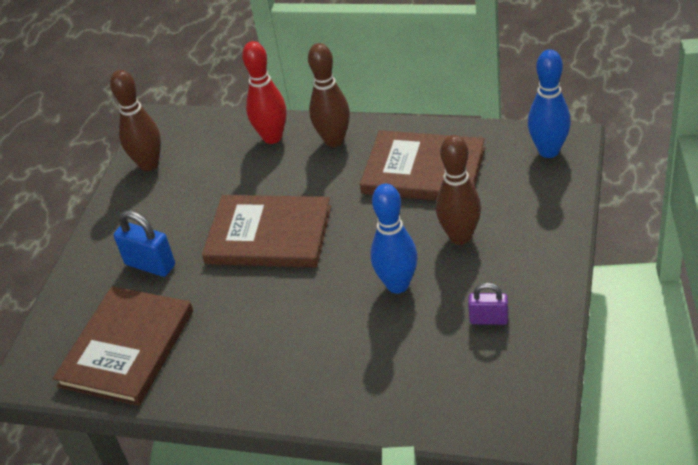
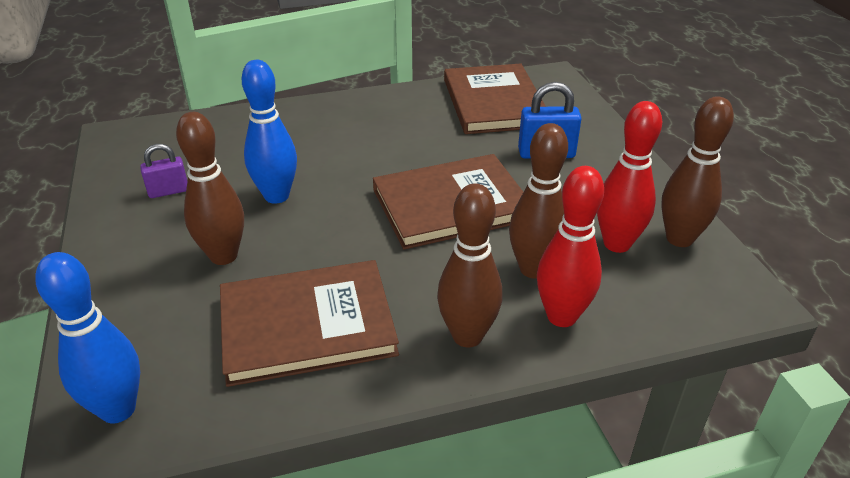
camera: 145 degrees right, 5 degrees down
none -> brown bowling pin [509,123,568,279]
none -> red bowling pin [597,101,662,253]

